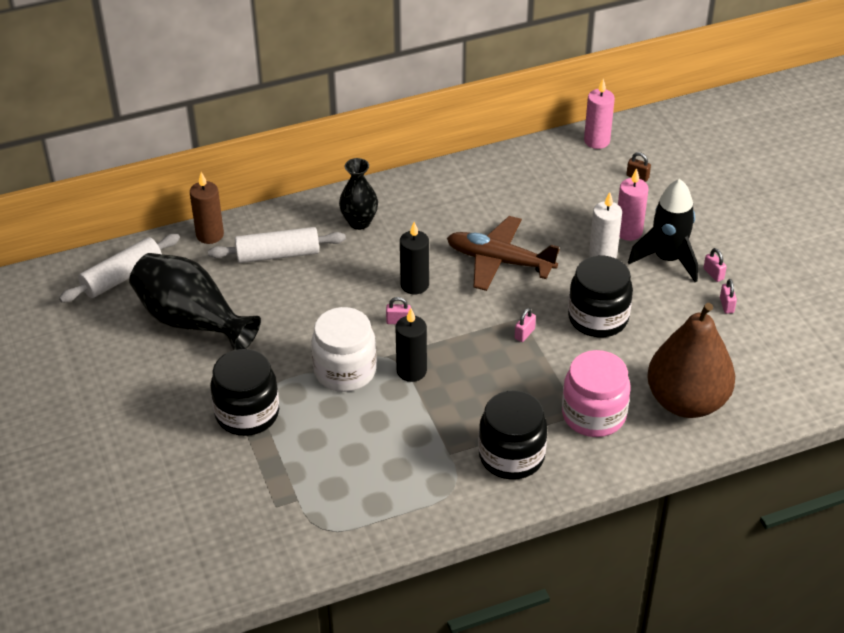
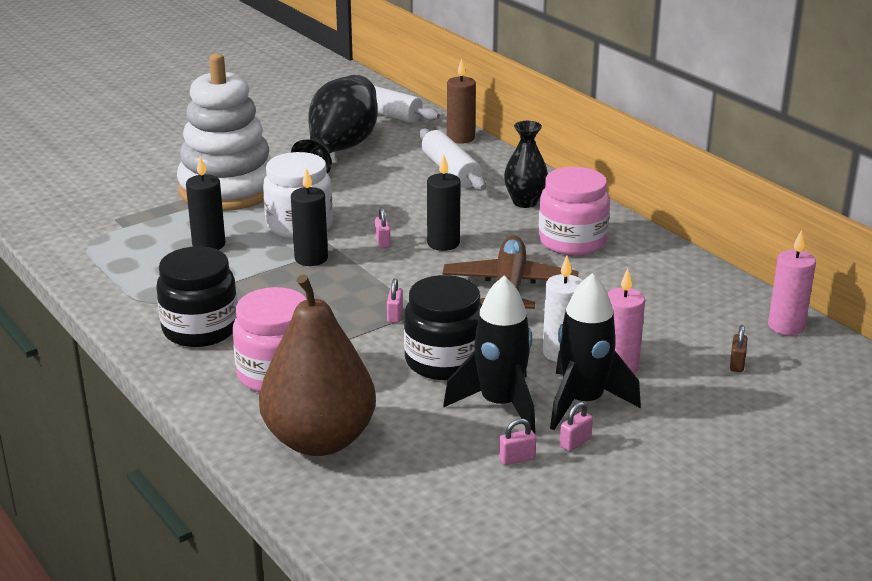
camera: 75 degrees right, 15 degrees down
black jar [210,349,279,436] -> white stacking toy [177,53,272,211]
pink padlock [515,308,536,342] -> pink padlock turned 75 degrees clockwise [387,278,403,323]
none -> black candle [186,156,225,250]
none -> black rocket [443,276,535,434]
none -> pink jar [539,167,610,255]

